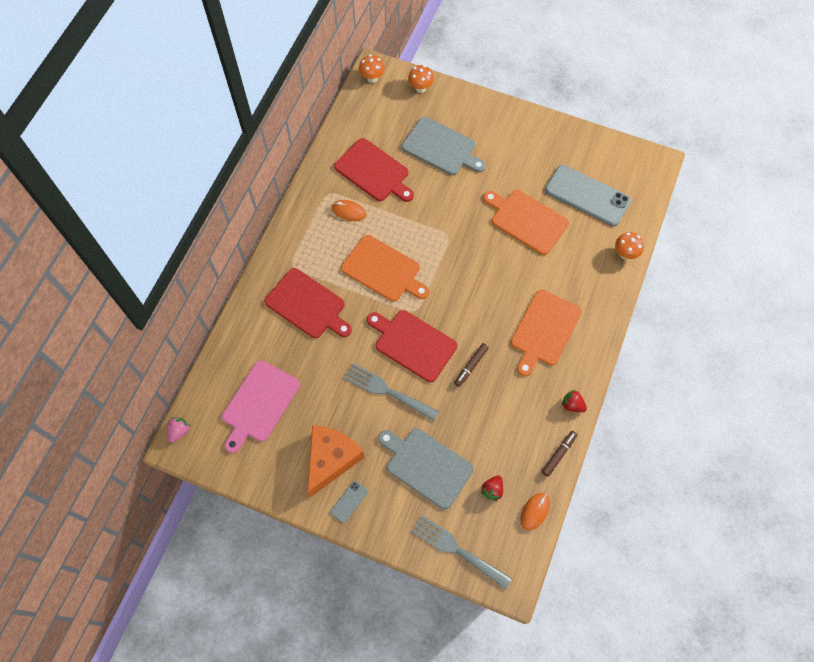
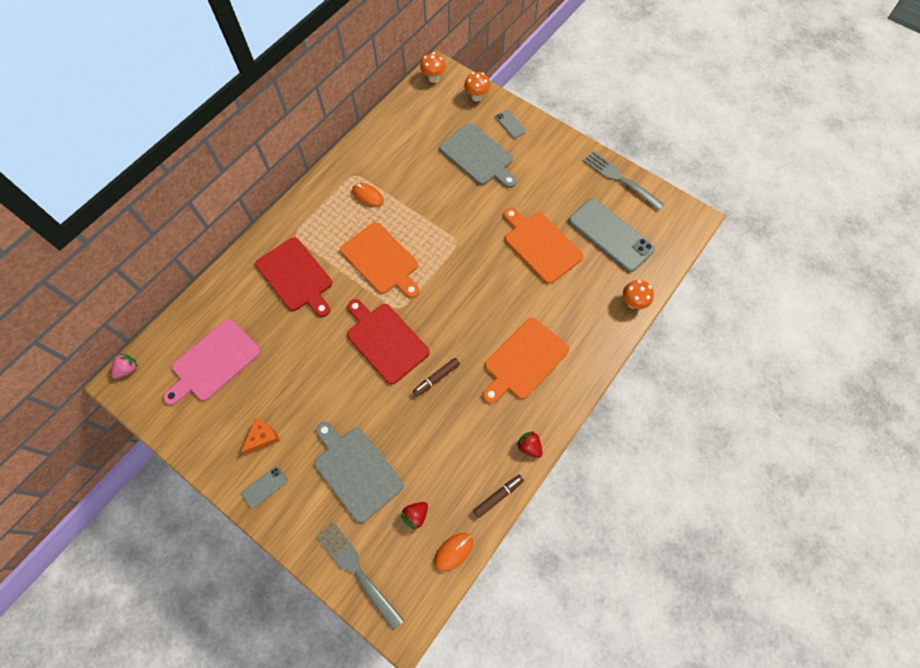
camera: 15 degrees right, 0 degrees up
orange cheese [307,425,365,497] -> orange cheese [241,418,280,454], size x0.50
red cutting board [334,138,414,202] -> none
grey fork [344,363,439,421] -> grey fork moved to [583,151,665,211]
none -> grey phone [495,110,526,139]

